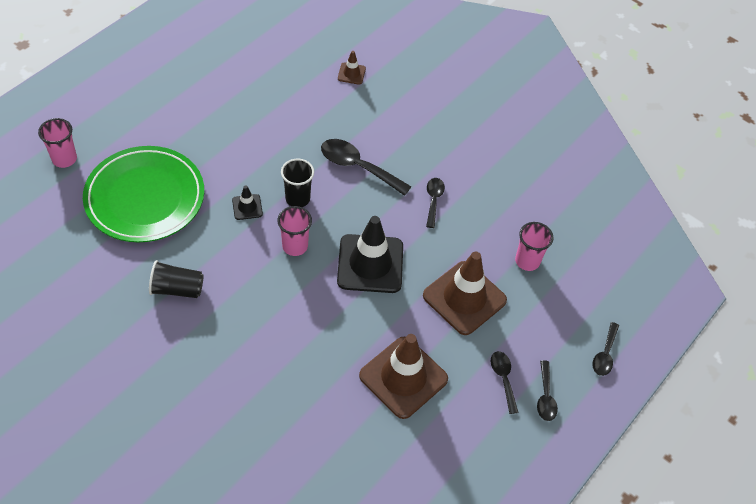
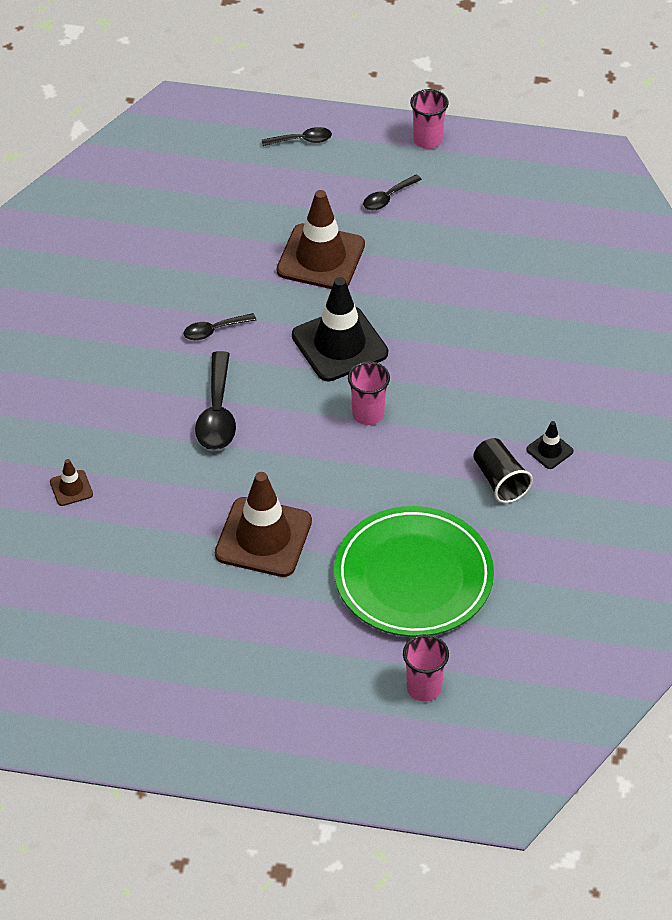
camera: 115 degrees left, 5 degrees down
black traffic cone [232,185,263,220] -> black traffic cone moved to [526,421,574,469]
black cup [281,159,314,207] -> none
brown traffic cone [359,334,448,419] -> brown traffic cone moved to [215,472,312,577]
pink cup [515,222,554,271] -> pink cup moved to [410,89,449,149]
black spoon [537,360,558,421] -> none

